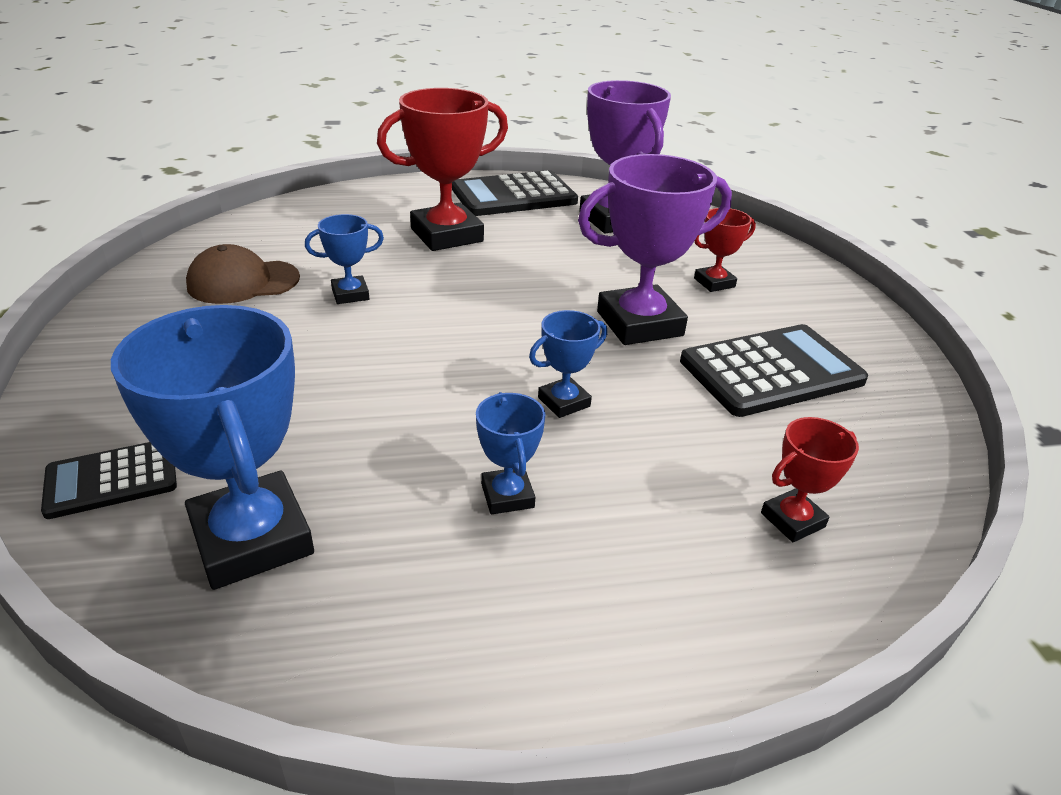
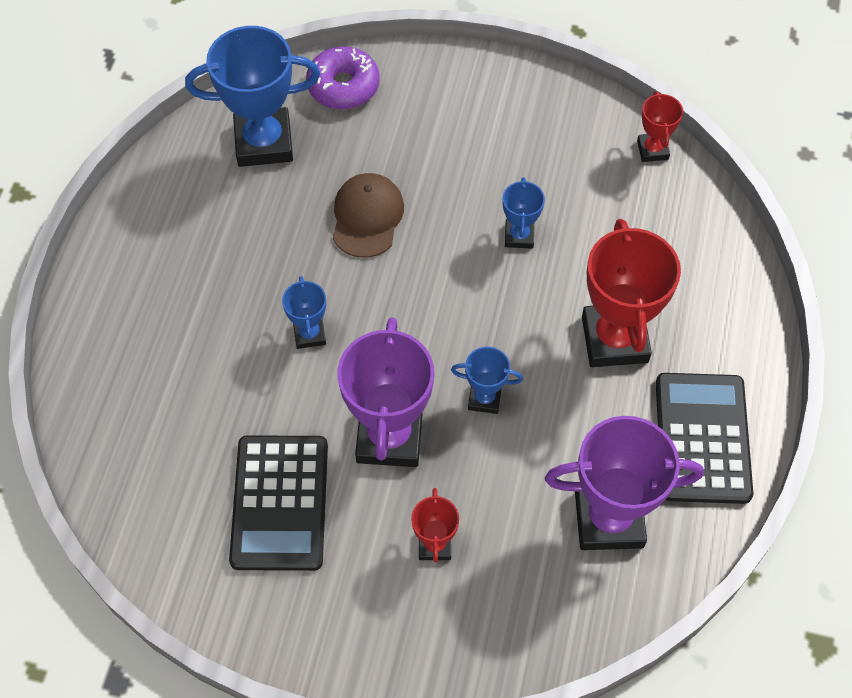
camera: 115 degrees right, 25 degrees up
black calculator [41,442,177,519] -> purple donut [306,46,380,109]
brown cap [186,244,300,304] -> brown cap moved to [333,173,404,258]
blue trophy [476,392,546,514] -> blue trophy moved to [451,347,523,414]
red trophy [761,417,859,542] -> red trophy moved to [637,91,683,162]

